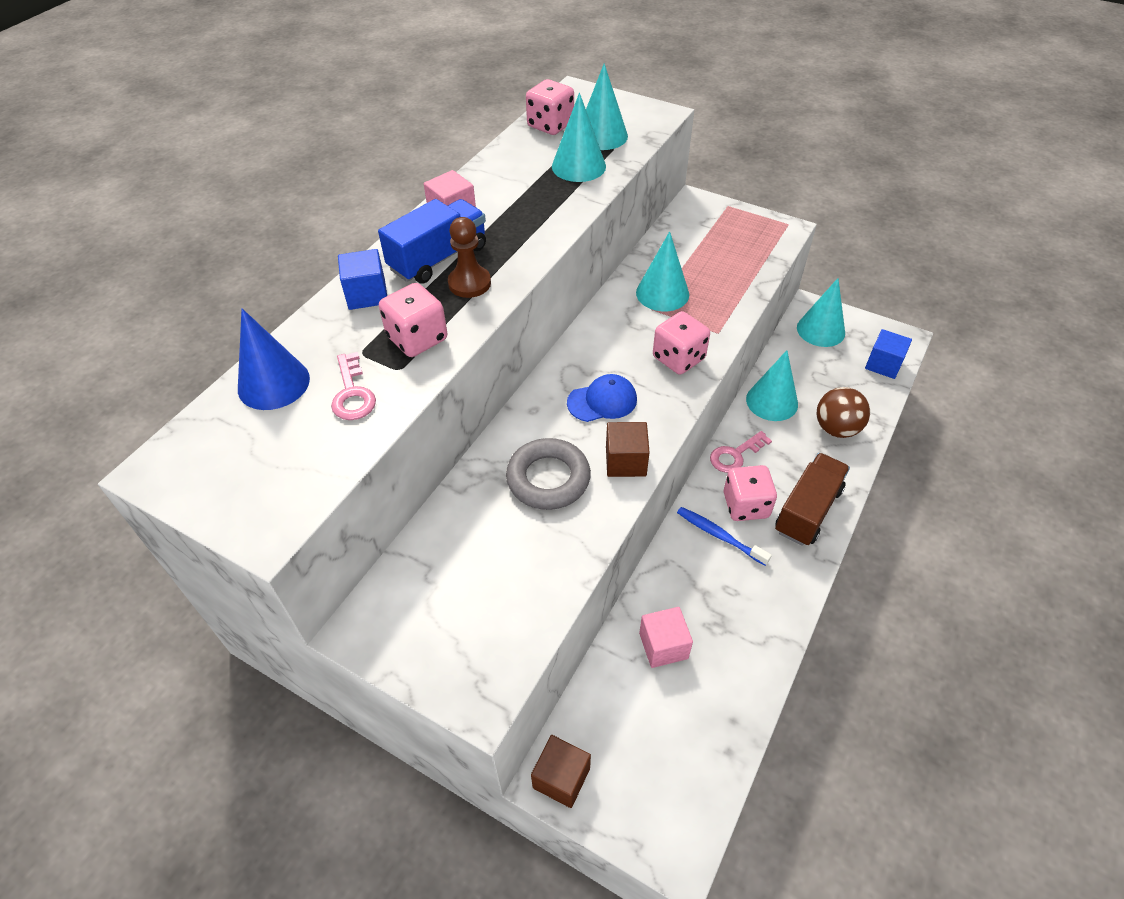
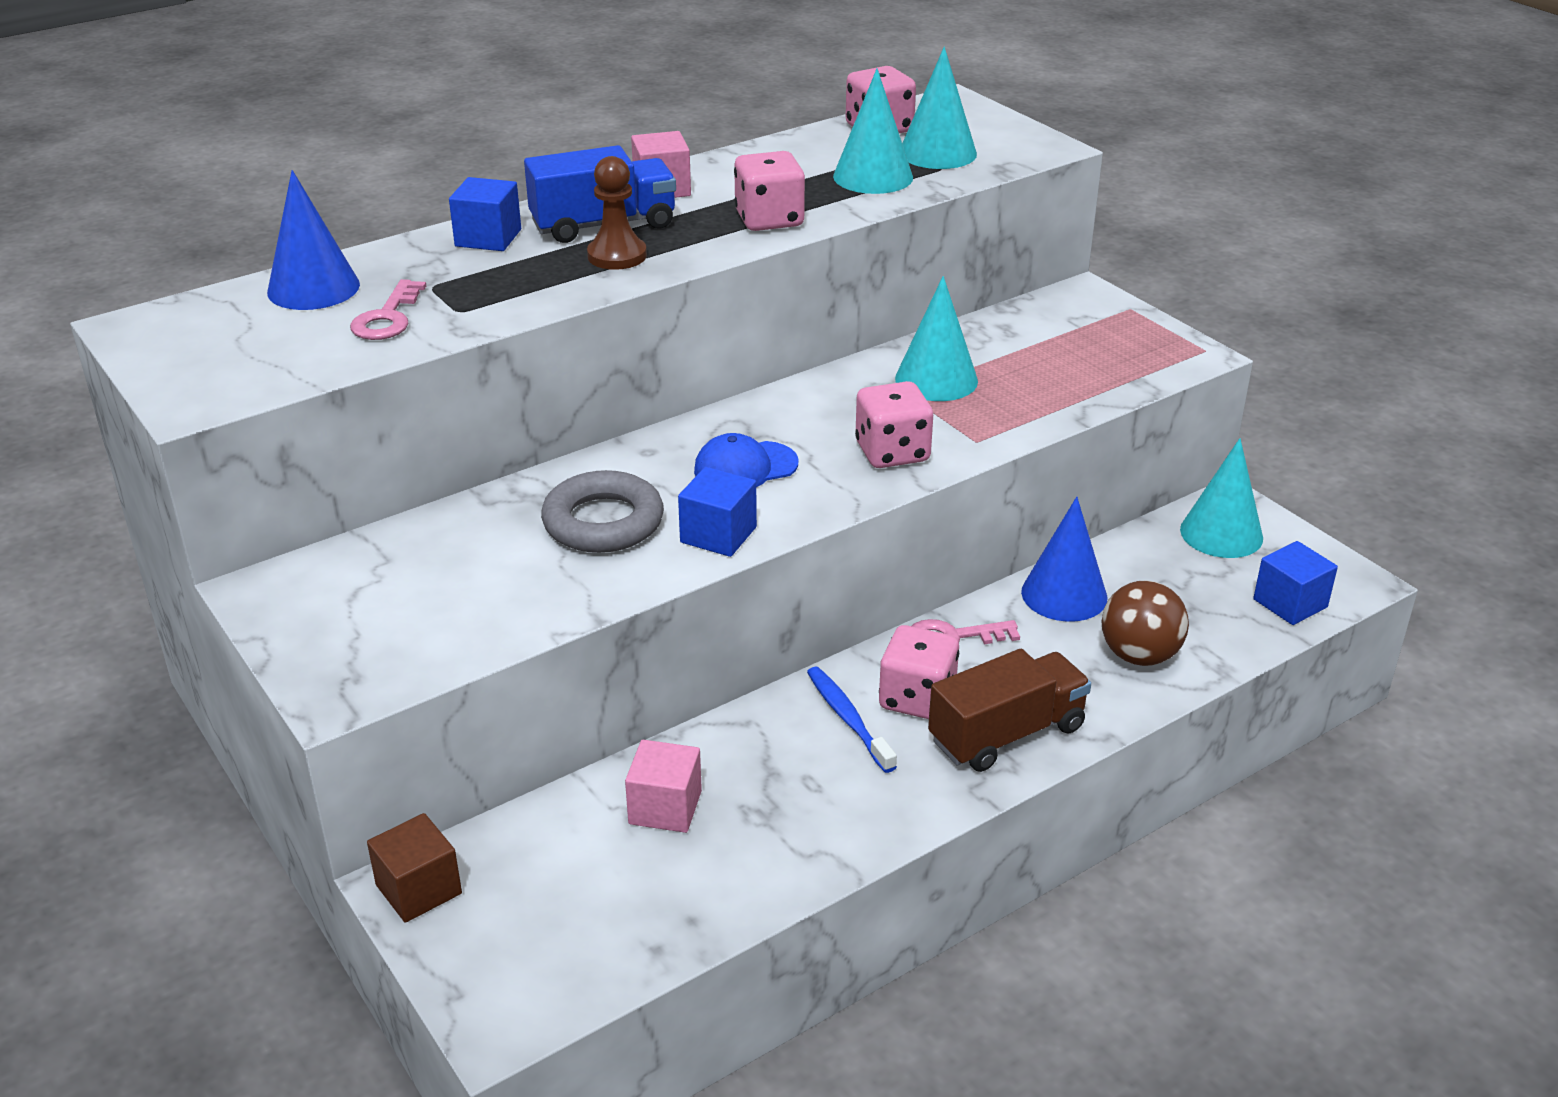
camera: 25 degrees right, 15 degrees down
pink dice [379,283,448,357] -> pink dice moved to [734,151,805,231]
blue cap [567,374,637,422] -> blue cap turned 150 degrees clockwise [694,433,798,487]
brown cube [606,422,650,477] -> blue cube [678,467,757,557]
turquoise cone [746,350,798,421] -> blue cone [1021,497,1107,622]

